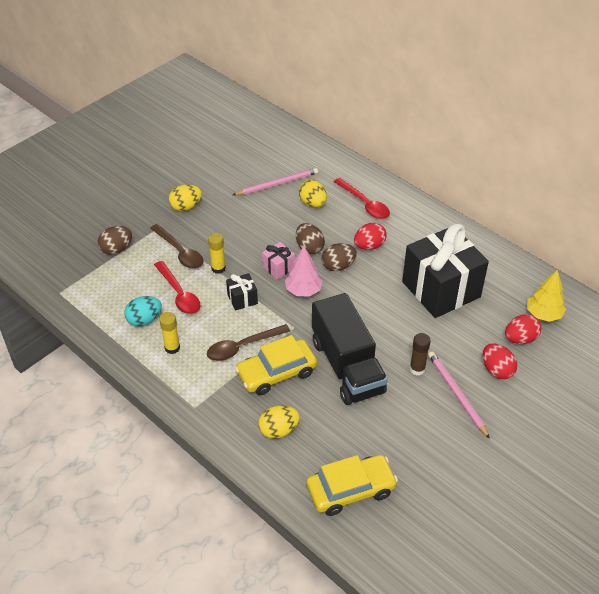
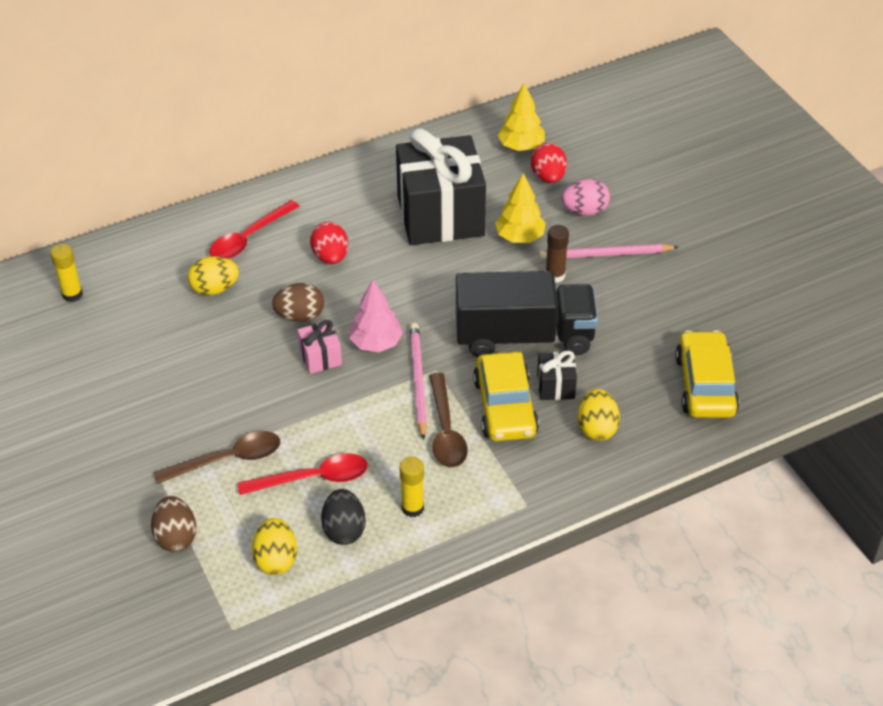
camera: 70 degrees left, 0 degrees up
turquoise egg [124,296,162,327] -> black egg [321,489,366,545]
yellow egg [169,185,202,211] -> yellow egg moved to [252,518,297,575]
yellow glue stick [208,233,226,274] -> yellow glue stick moved to [50,244,83,302]
black gift [226,273,258,311] -> black gift moved to [537,351,577,400]
pink pencil [233,168,318,195] -> pink pencil moved to [410,323,427,440]
brown egg [322,243,357,271] -> none
red spoon [334,178,390,219] -> red spoon turned 150 degrees clockwise [209,200,300,259]
red egg [483,343,517,379] -> pink egg [562,179,610,216]
none -> yellow tree [495,173,546,243]

